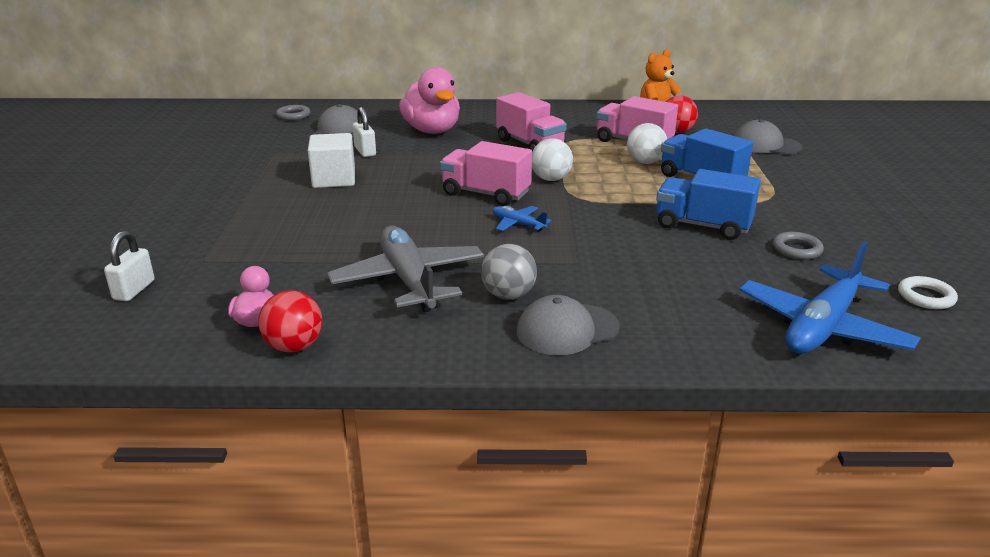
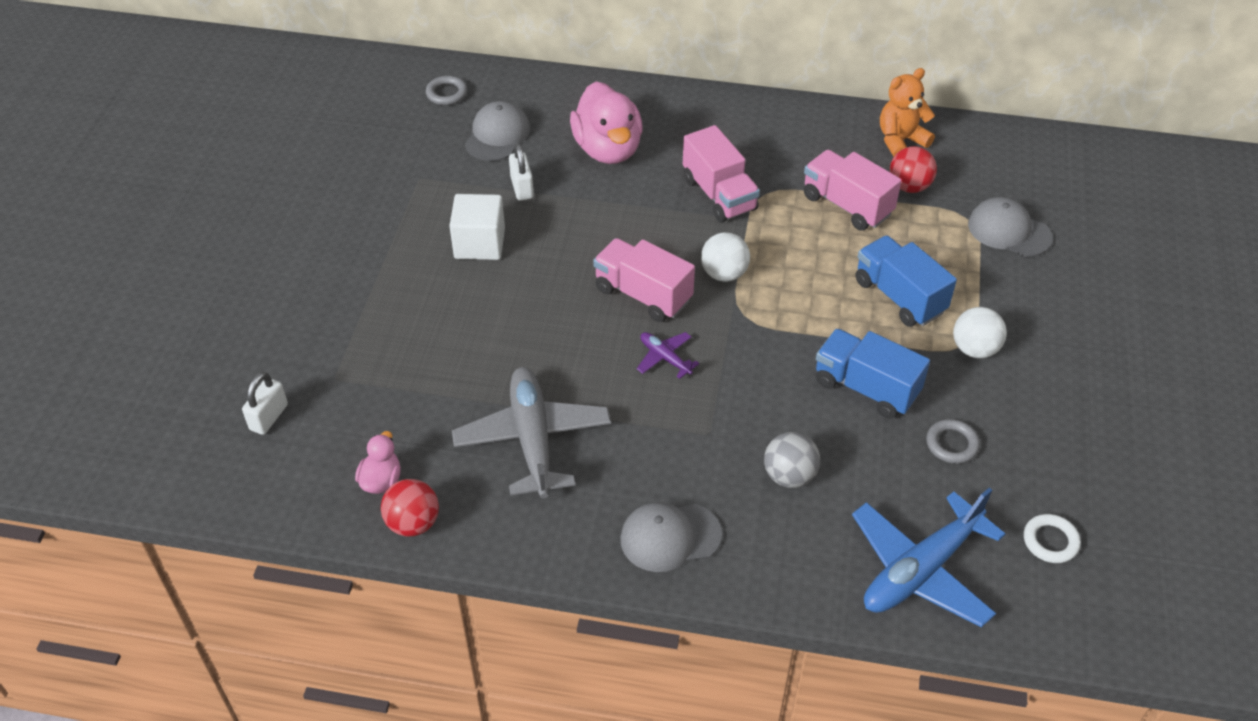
camera: 10 degrees right, 20 degrees up
grey ball [481,244,537,300] -> grey ball moved to [764,432,820,488]
blue plane [493,206,552,232] -> purple plane [637,332,699,379]
white ball [627,123,667,164] -> white ball moved to [953,307,1007,358]

